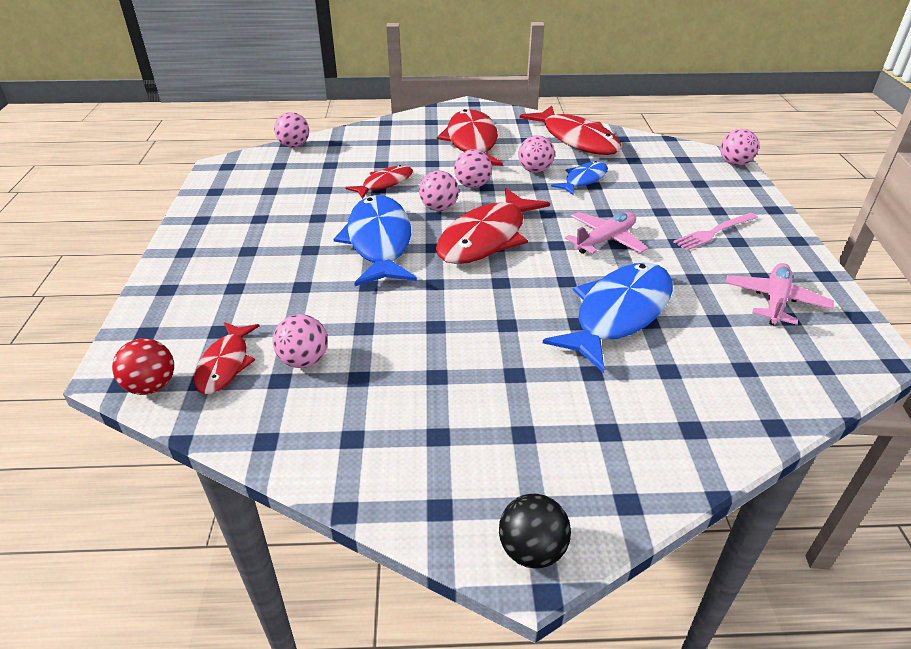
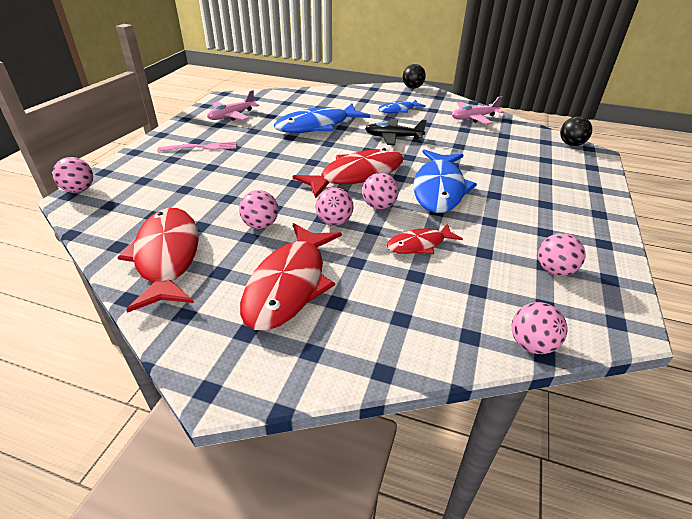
camera: 160 degrees left, 0 degrees up
red ball [112,338,174,395] -> black ball [560,116,592,146]
red fish [194,322,260,394] -> none
pink ball [273,314,328,368] -> pink ball moved to [538,233,585,276]
blue fish [551,161,608,196] -> blue fish moved to [378,100,426,113]
pink plane [565,212,648,254] -> pink plane moved to [452,96,504,124]
none -> black plane [365,119,427,145]

